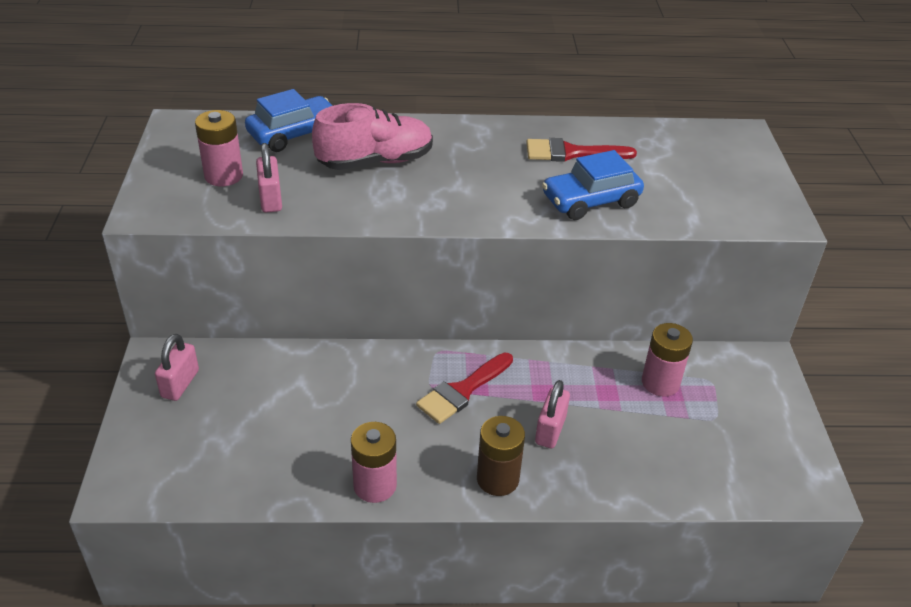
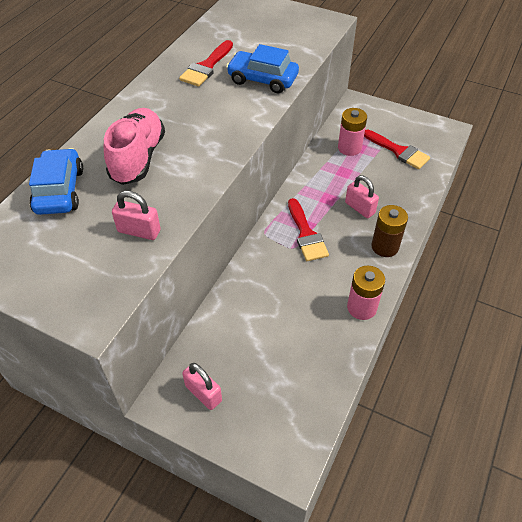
camera: 60 degrees left, 10 degrees up
pink battery [195,110,243,186] -> none
blue car [542,150,644,220] -> blue car turned 105 degrees clockwise [226,44,299,93]
none -> red brush [364,130,430,169]

